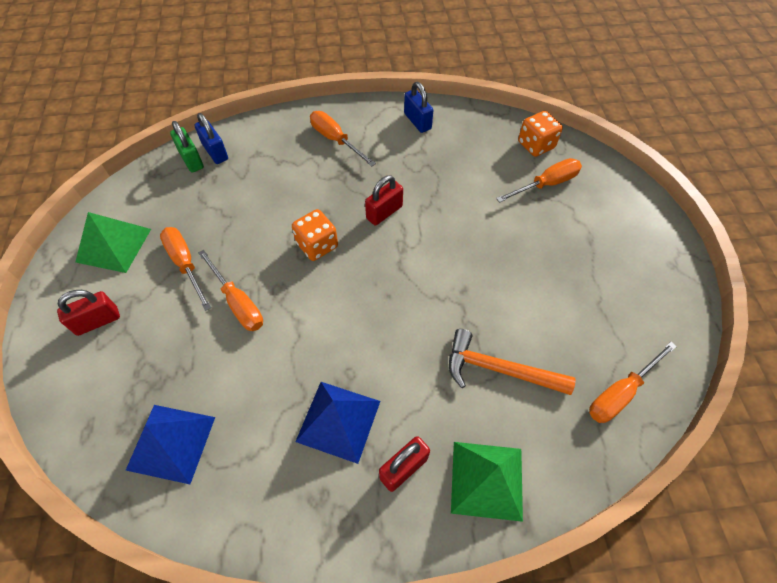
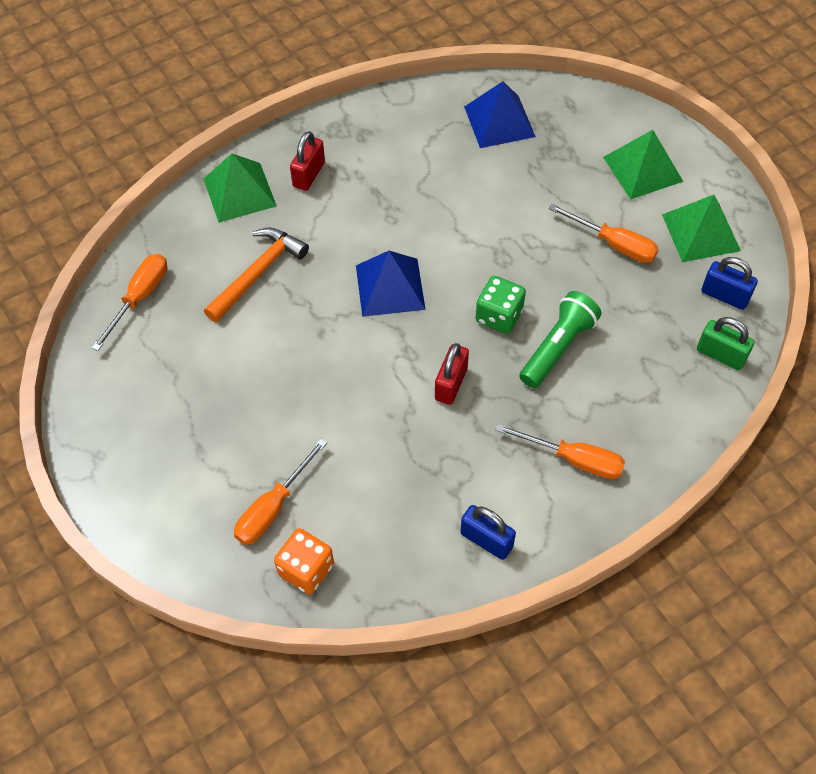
camera: 155 degrees right, 0 degrees up
red padlock [57,290,120,336] -> green pyramid [603,130,683,200]
blue padlock [195,113,228,164] -> blue padlock moved to [701,257,758,310]
orange screwdriver [198,250,263,331] -> none
orange dice [292,209,338,261] -> green dice [476,276,526,334]
blue pyramid [295,382,380,464] -> blue pyramid moved to [356,251,426,317]
orange hammer [449,329,576,395] -> orange hammer turned 45 degrees counterclockwise [204,228,309,323]
none -> green flashlight [519,291,602,388]

